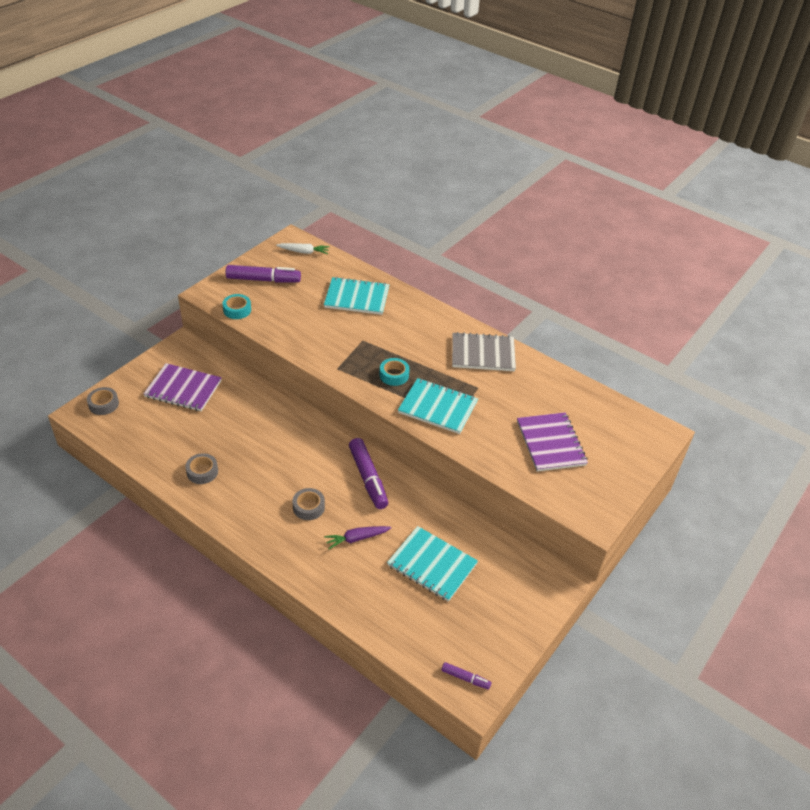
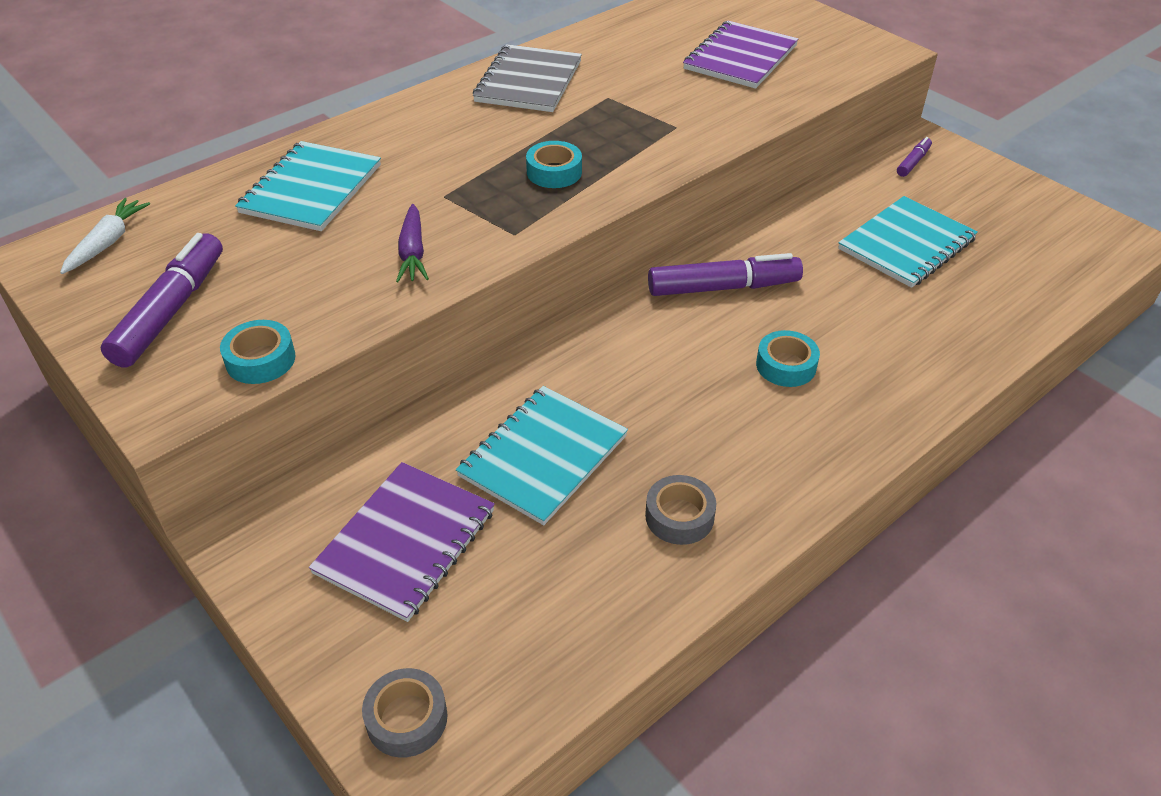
camera: 75 degrees left, 0 degrees up
grey tape [292,488,325,520] -> turquoise tape [756,330,820,387]
purple carrot [324,526,391,549] -> purple carrot moved to [396,204,429,282]
turquoise notebook [398,378,478,434] -> turquoise notebook moved to [456,386,628,525]
purple marker [441,662,492,690] -> purple marker moved to [897,137,932,177]
purple notebook [517,413,588,472] -> purple notebook turned 60 degrees counterclockwise [683,21,798,89]

